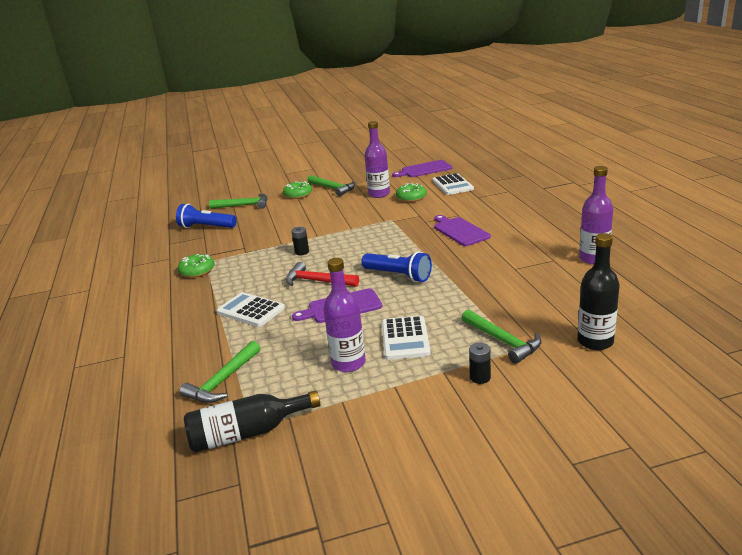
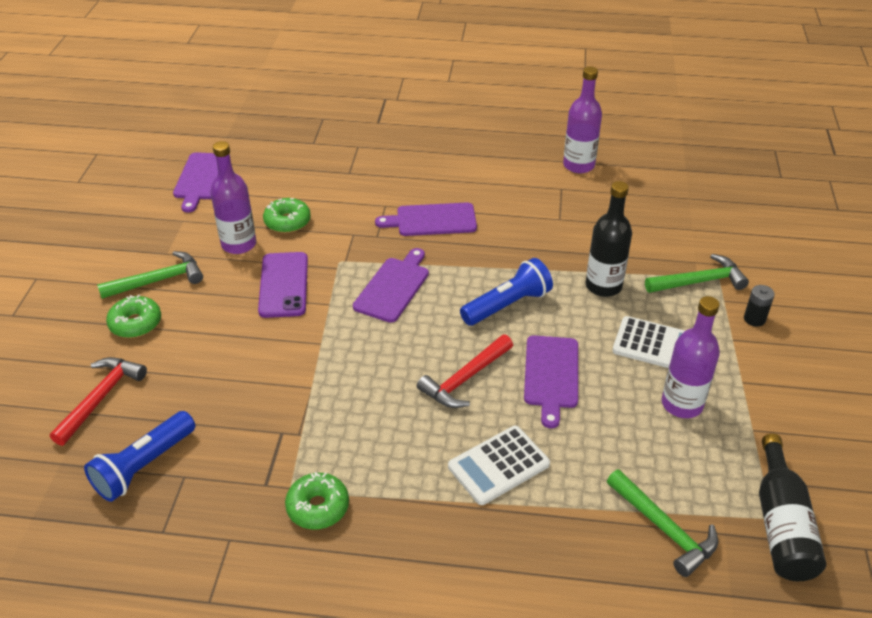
camera: 70 degrees left, 15 degrees up
green hammer [209,194,267,209] -> red hammer [50,357,147,446]
black battery [291,227,309,255] -> none
white calculator [432,173,474,195] -> none
black bottle [577,233,620,350] -> black bottle moved to [586,181,632,297]
none -> purple phone [258,252,308,318]
none -> purple cutting board [353,248,429,323]

